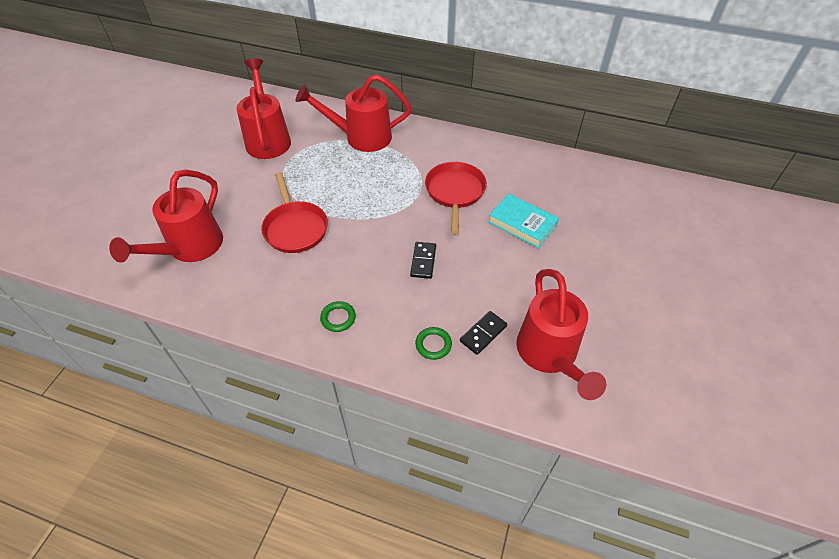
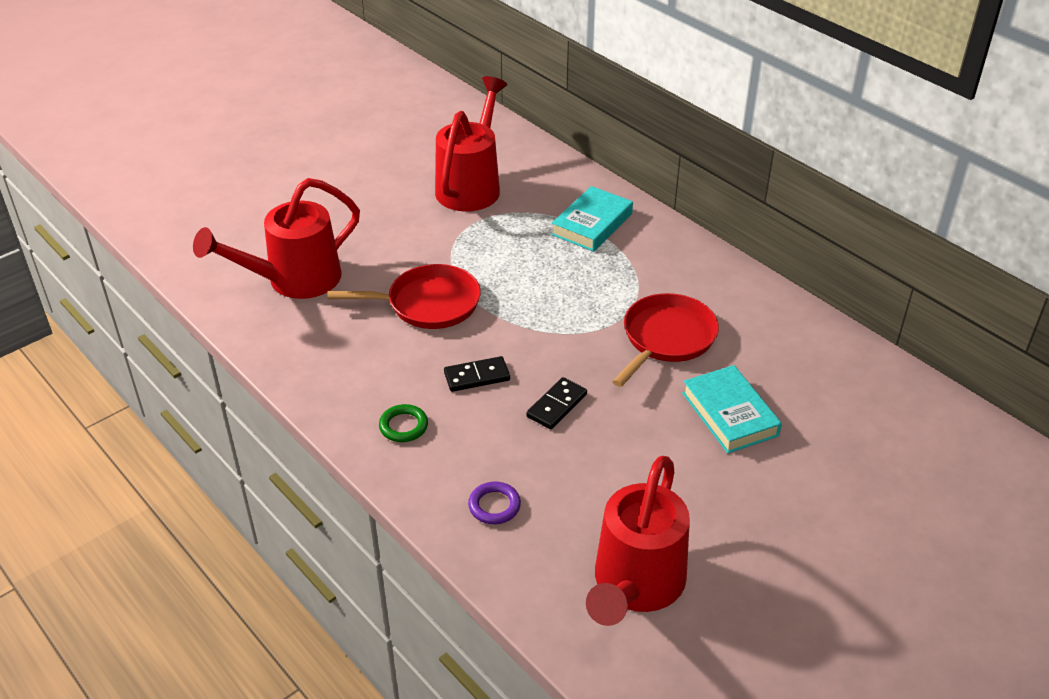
camera: 30 degrees right, 10 degrees down
red pan [261,172,328,253] -> red pan turned 105 degrees counterclockwise [327,264,481,329]
red watering can [295,75,411,152] -> turquoise book [551,186,633,252]
green ring [415,327,452,360] -> purple ring [468,482,521,524]
black domino [460,311,507,355] -> black domino moved to [444,356,510,392]

